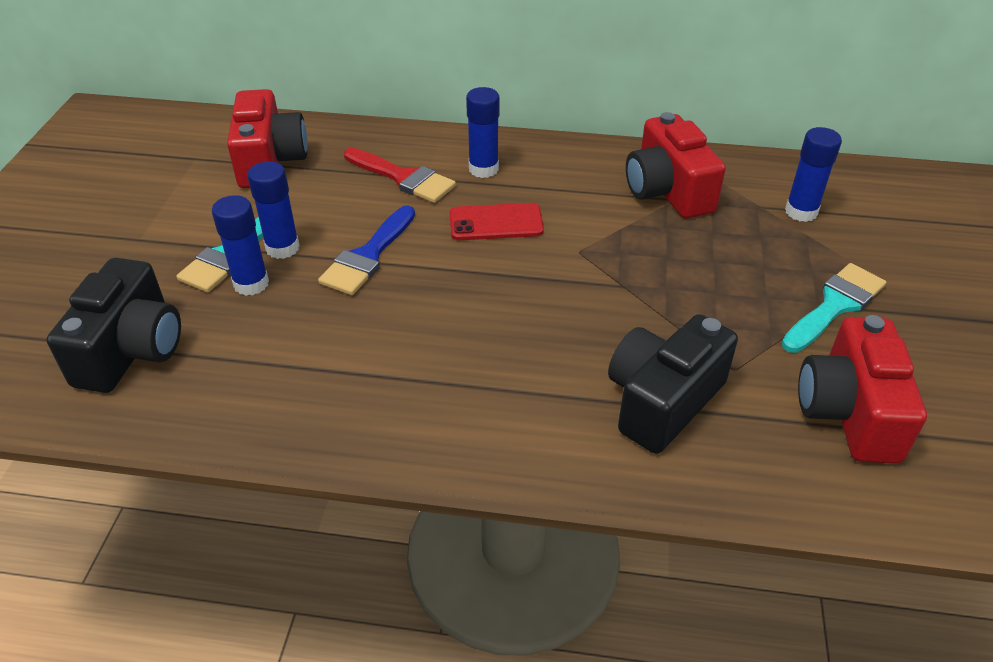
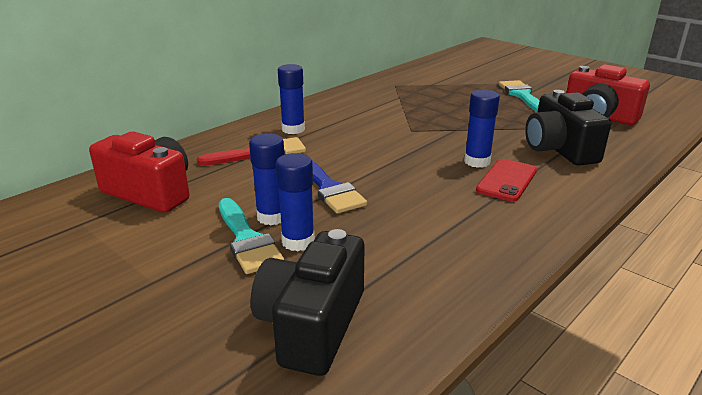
camera: 55 degrees left, 15 degrees down
black camera [47,258,181,393] -> black camera turned 120 degrees counterclockwise [250,229,364,376]
red phone [450,203,544,240] -> red phone moved to [476,159,537,202]
red camera [626,112,726,219] -> none
blue glue stick [785,127,842,222] -> blue glue stick moved to [464,89,500,168]

